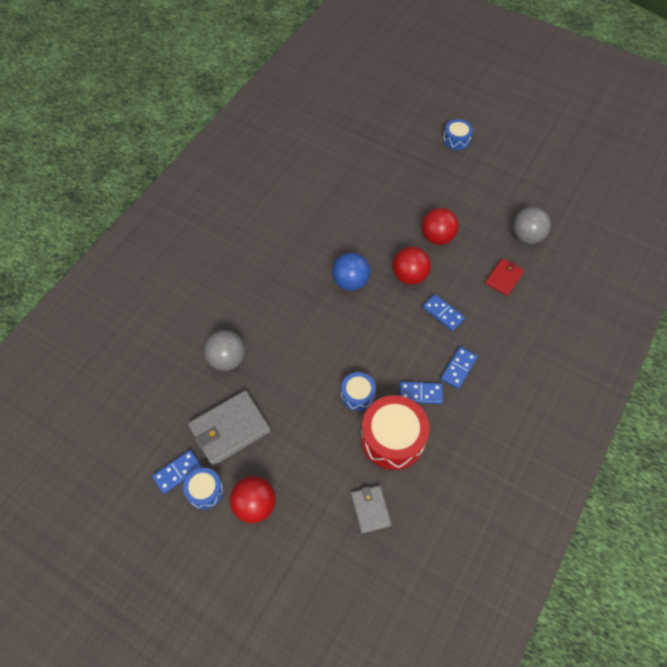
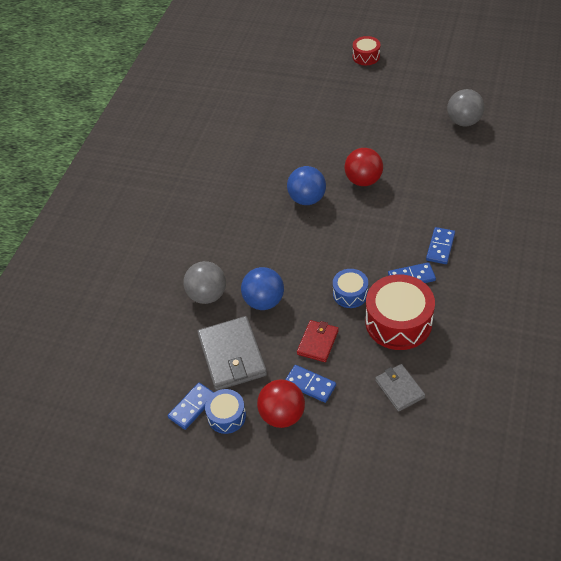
camera: 10 degrees left, 10 degrees down
grey wallet [188,390,271,466] -> grey wallet turned 60 degrees counterclockwise [197,316,267,391]
red ball [422,208,459,245] -> none
blue domino [422,294,465,331] -> blue domino moved to [285,365,336,403]
blue drum [443,119,473,150] -> red drum [353,36,380,65]
red wallet [485,258,524,296] -> red wallet moved to [297,320,338,362]
none -> blue ball [241,267,284,310]

